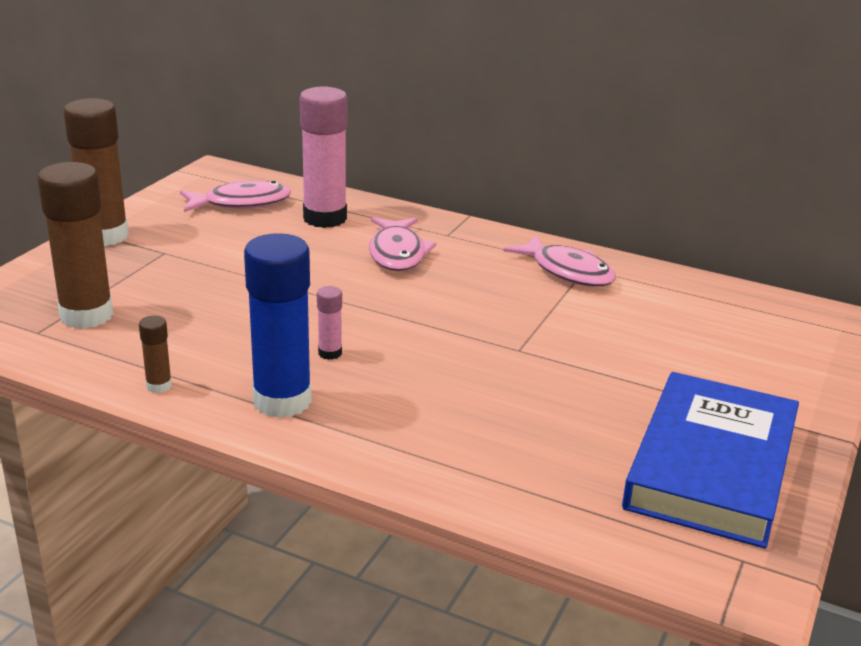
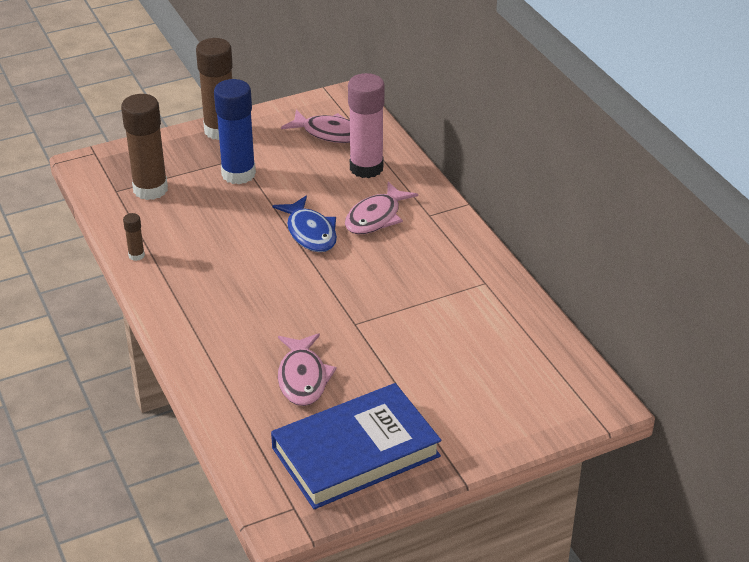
camera: 40 degrees right, 10 degrees up
blue glue stick [244,233,312,418] -> blue glue stick moved to [214,79,256,184]
pink glue stick [317,286,342,360] -> none
pink fish [503,235,616,287] -> pink fish moved to [278,333,337,406]
none -> blue fish [272,196,337,252]

